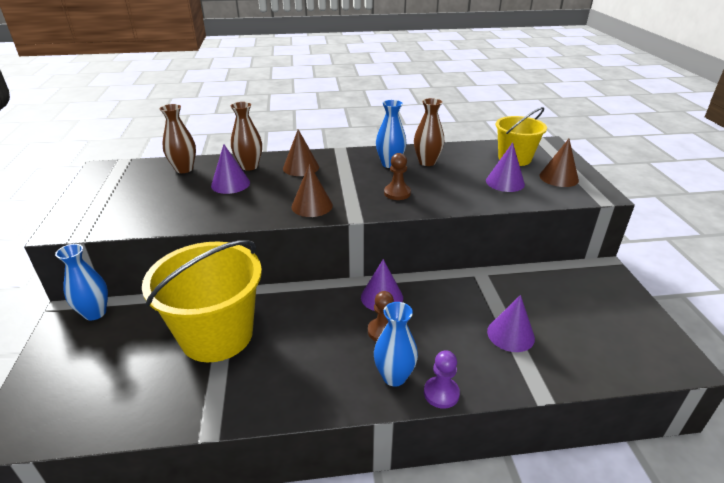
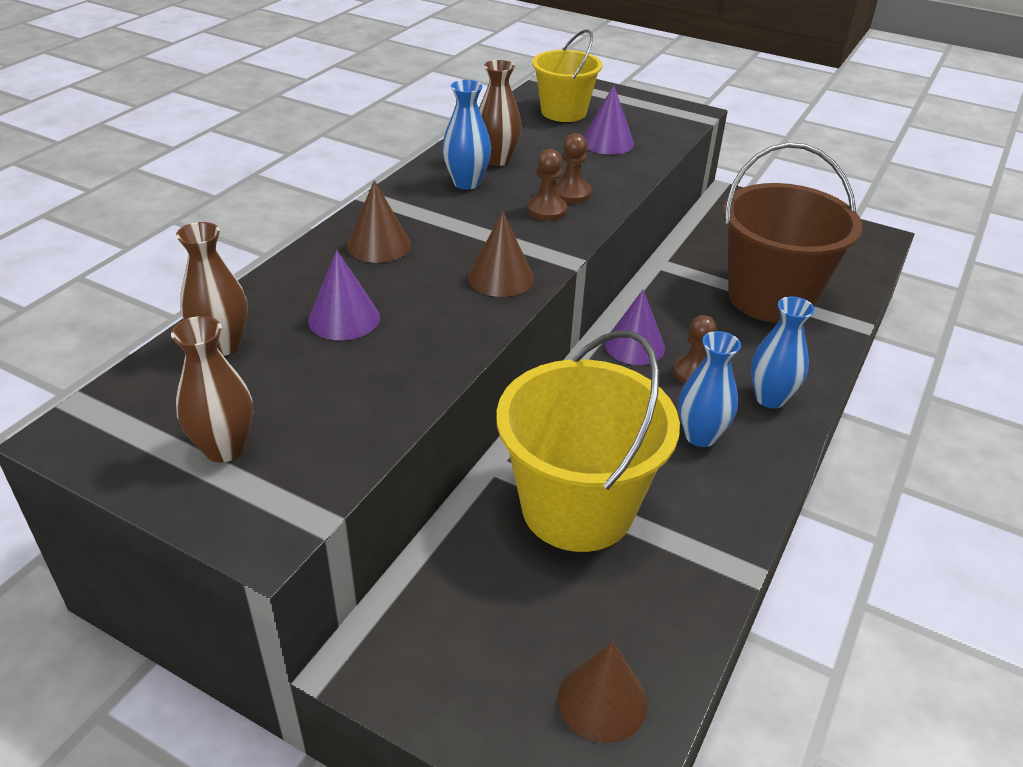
camera: 55 degrees left, 5 degrees up
blue vase [55,244,108,320] -> blue vase moved to [679,331,741,447]
brown vase [231,102,262,171] -> brown vase moved to [171,316,253,462]
purple pawn [424,350,460,409] -> none
purple cone [487,295,535,352] -> brown bucket [723,142,862,323]
brown cone [539,139,579,187] -> brown cone moved to [558,641,647,743]
none -> brown pawn [556,133,591,204]

